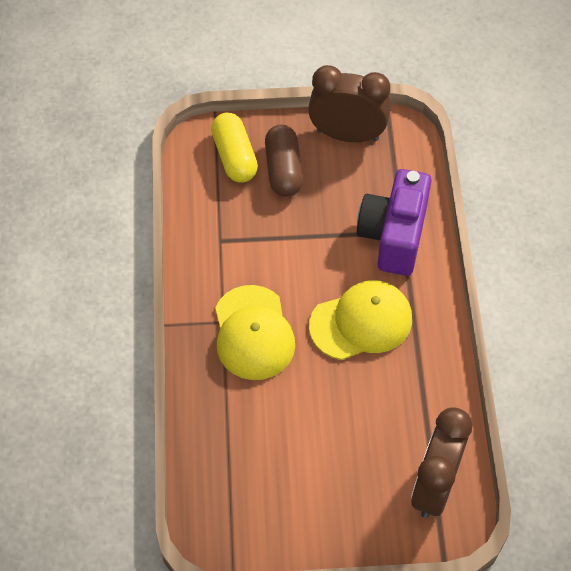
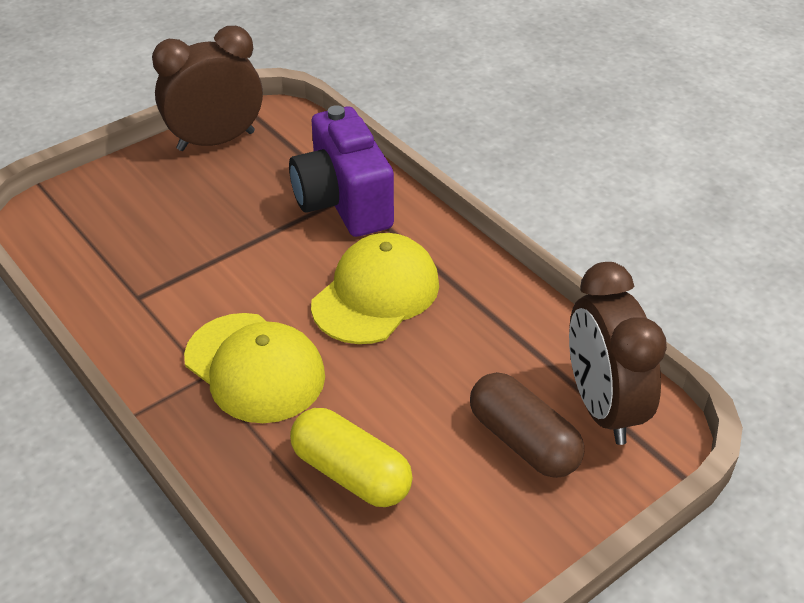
camera: 35 degrees left, 15 degrees down
yellow capsule [211,113,258,183] -> yellow capsule moved to [290,408,413,507]
brown capsule [265,124,303,197] -> brown capsule moved to [470,372,584,478]

